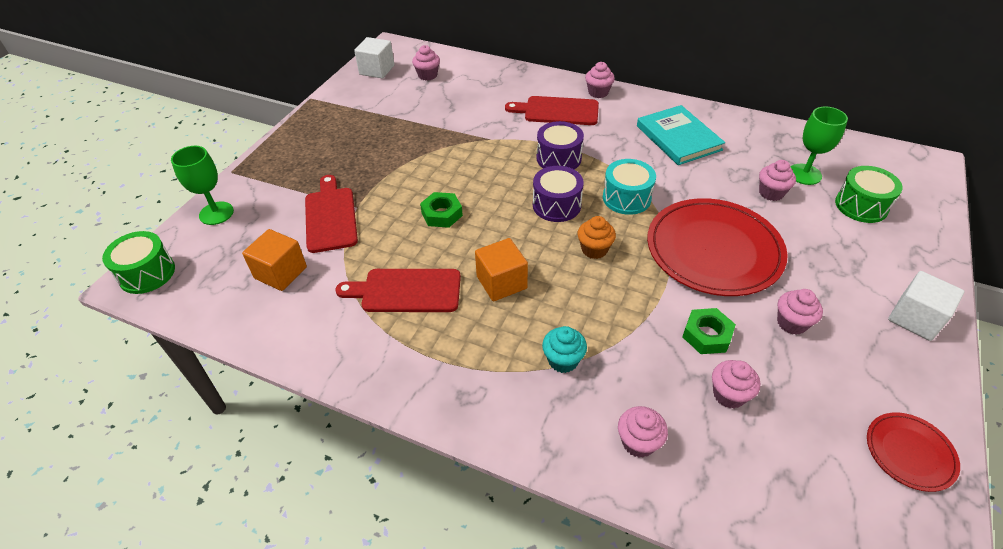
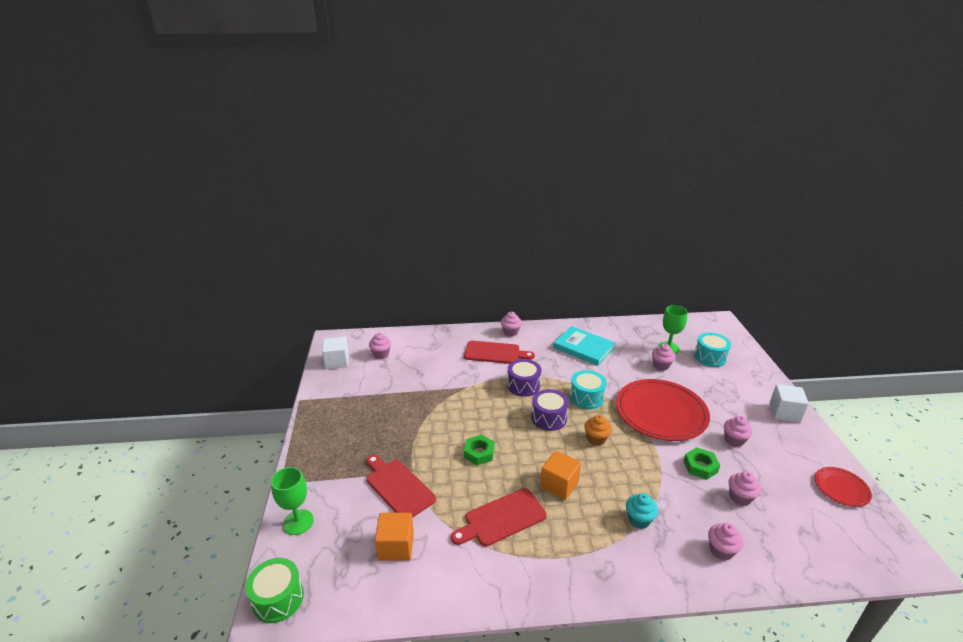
camera: 30 degrees left, 15 degrees down
red cutting board [505,96,599,125] -> red cutting board turned 150 degrees counterclockwise [464,341,535,364]
green drum [835,166,903,223] -> turquoise drum [694,333,731,367]

